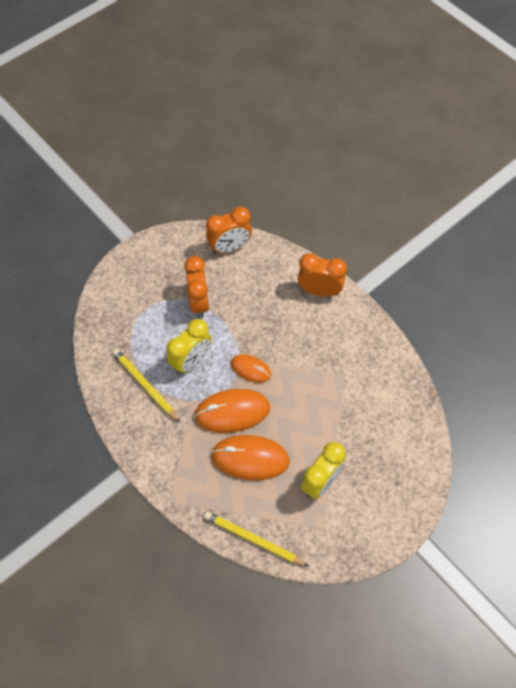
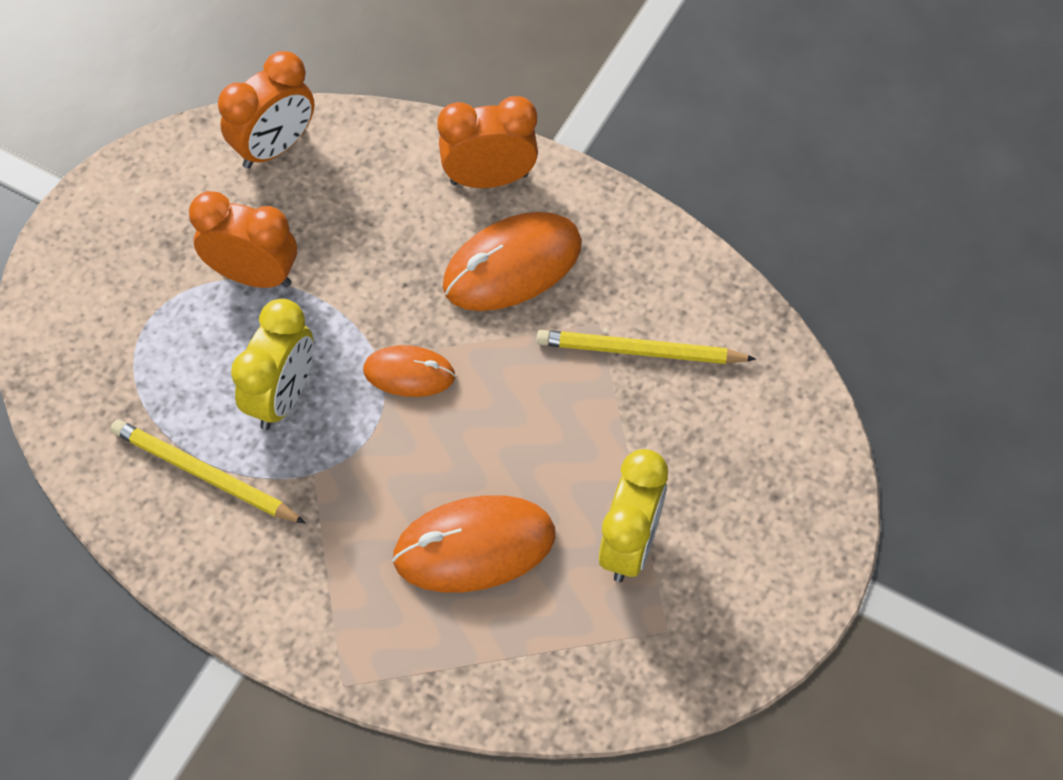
camera: 20 degrees left, 0 degrees up
orange clock [184,256,209,318] -> orange clock turned 45 degrees counterclockwise [189,191,297,288]
orange mouse [194,389,270,433] -> orange mouse moved to [443,212,582,311]
yellow pencil [204,511,308,566] -> yellow pencil moved to [536,330,756,364]

